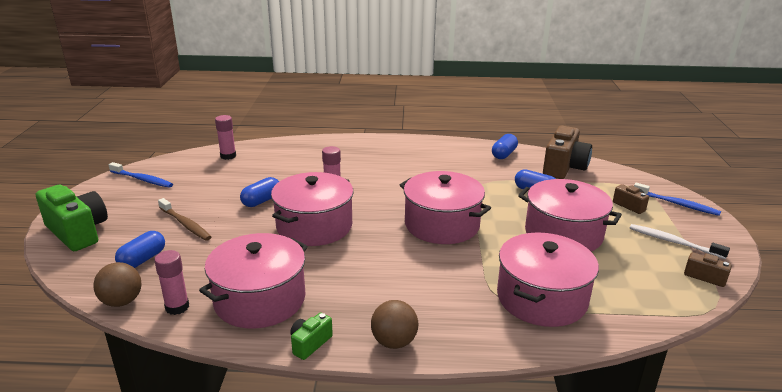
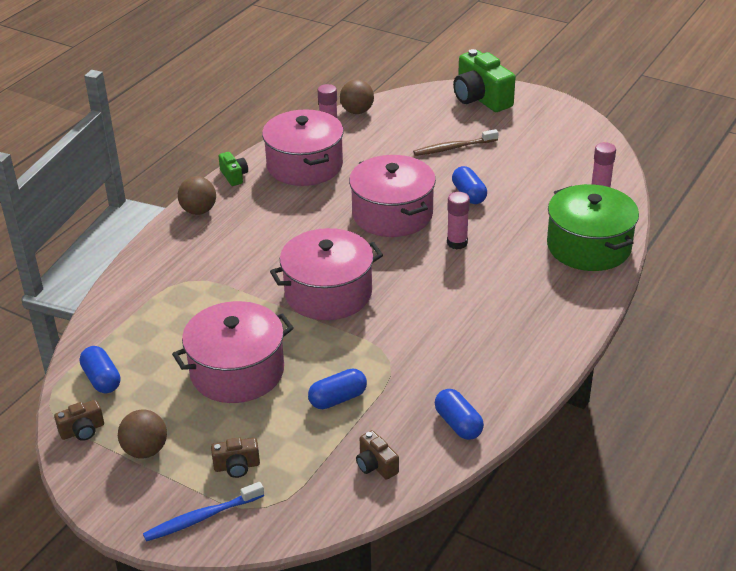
camera: 120 degrees right, 10 degrees up
green camera [36,185,108,251] -> green camera turned 75 degrees clockwise [453,49,516,112]
blue toothbrush [108,162,173,188] -> none
blue capsule [115,231,165,268] -> blue capsule moved to [80,346,120,393]
pink pot [497,232,599,327] -> none
brown camera [543,126,592,179] -> brown camera [356,430,399,480], size x0.49
white toothbrush [629,224,730,259] -> brown ball [118,410,167,458]
none -> green pot [547,184,639,271]

